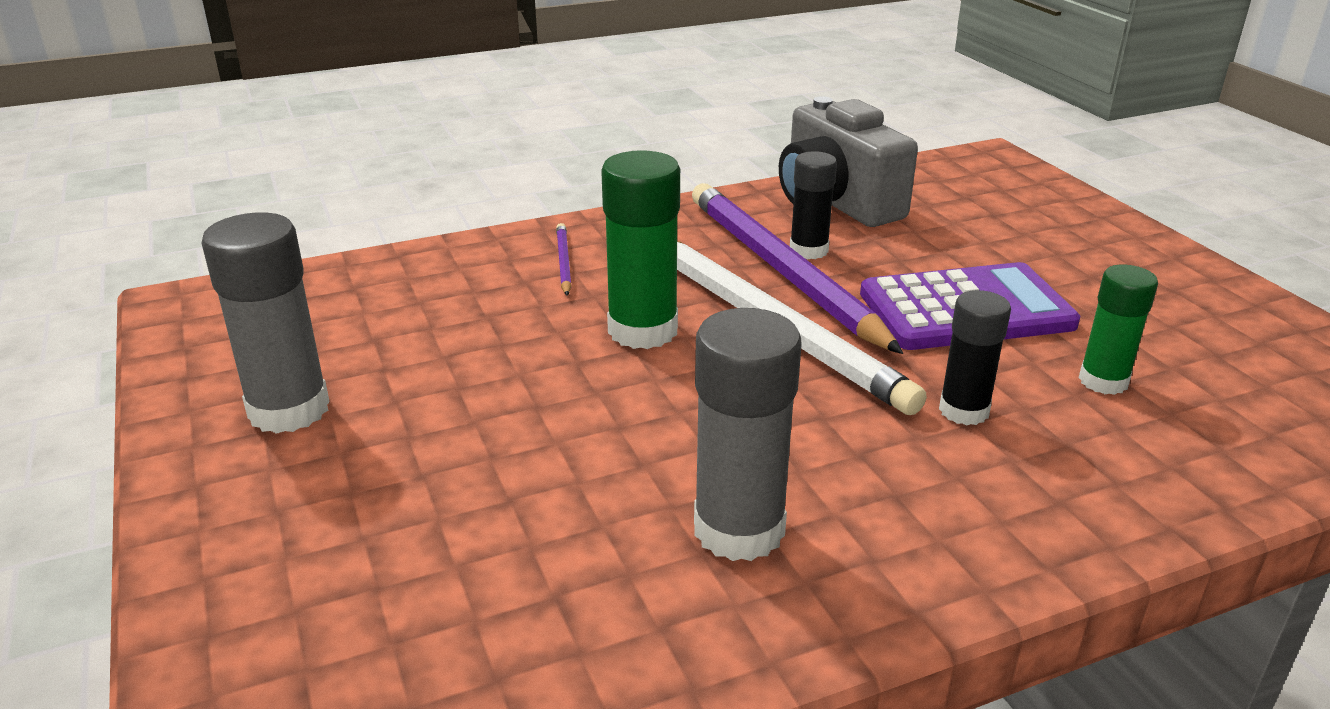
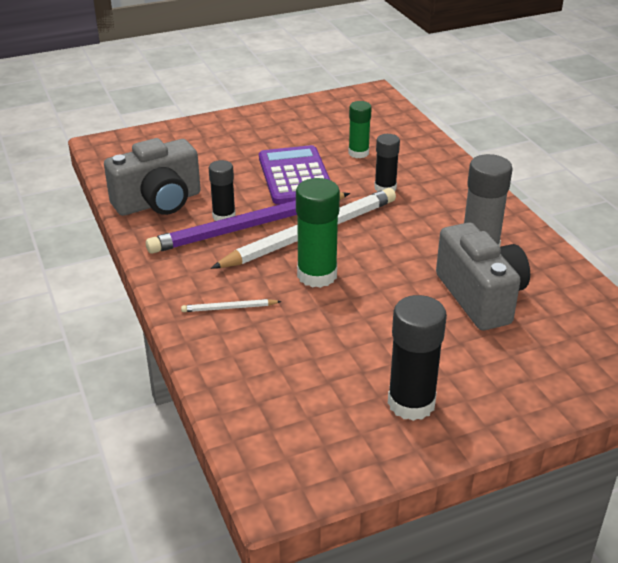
camera: 90 degrees left, 5 degrees up
grey glue stick [201,212,330,434] -> black glue stick [388,295,447,421]
purple pencil [556,223,572,296] -> white pencil [181,299,282,312]
none -> grey camera [436,222,530,330]

